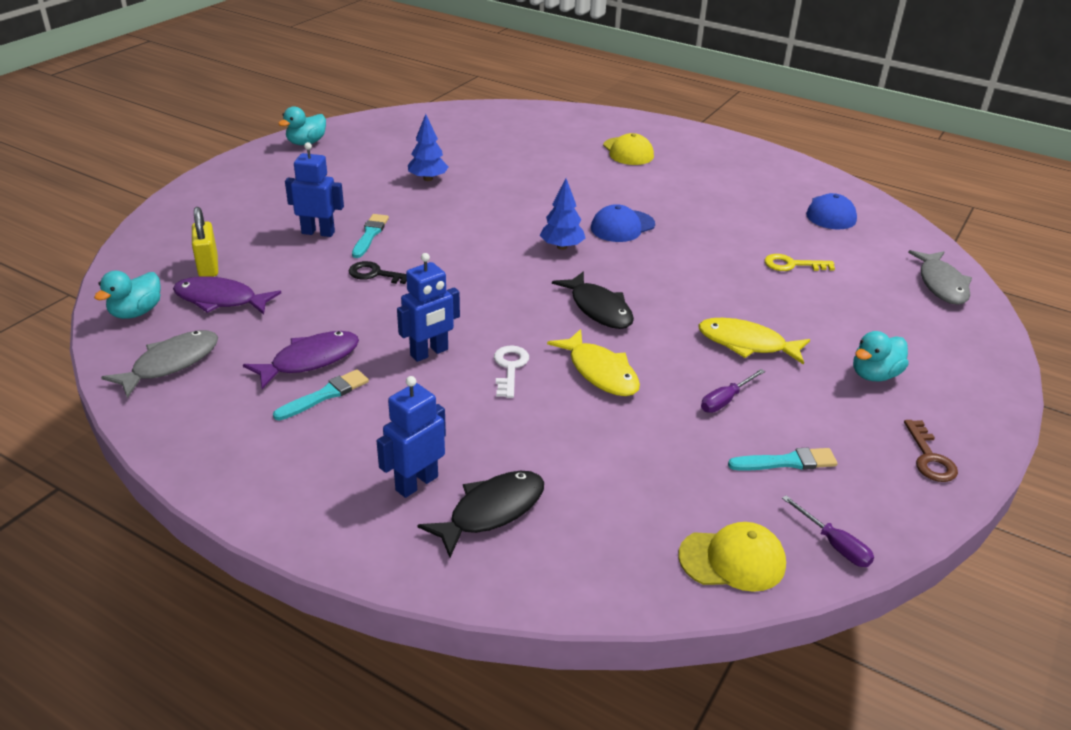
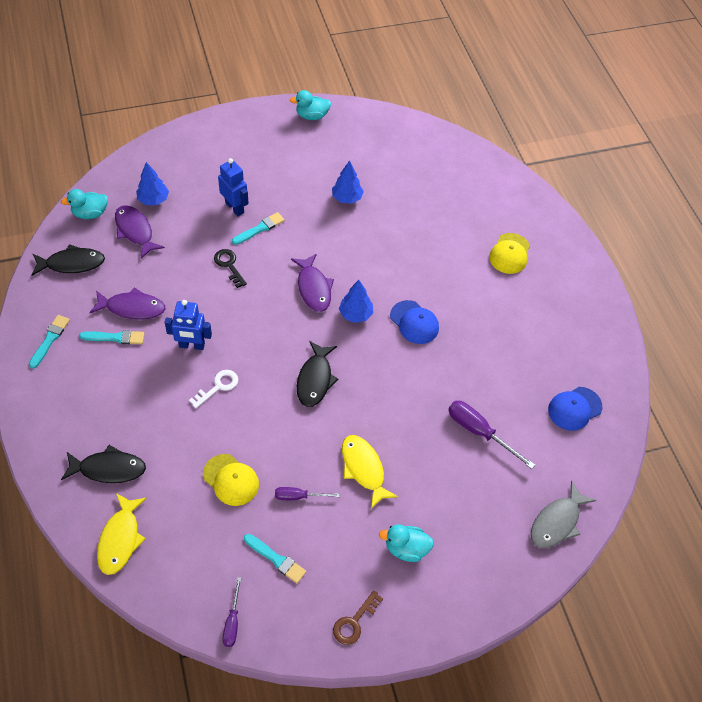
camera: 40 degrees right, 20 degrees up
grey fish [101,330,218,398] -> black fish [31,244,105,276]
yellow padlock [192,207,218,277] -> blue tree [136,162,169,205]
blue robot [377,376,446,498] -> none
yellow fish [547,329,640,396] -> yellow fish moved to [97,493,147,575]
blue cap [591,204,655,242] -> blue cap turned 135 degrees counterclockwise [390,300,439,344]
yellow cap [678,522,786,592] -> yellow cap moved to [203,454,259,506]
yellow key [765,254,835,271] -> purple screwdriver [448,401,535,469]
none -> turquoise brush [29,315,70,369]
none -> purple fish [291,254,334,312]

